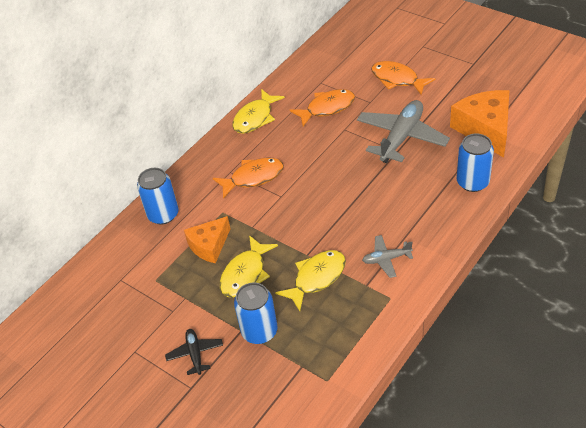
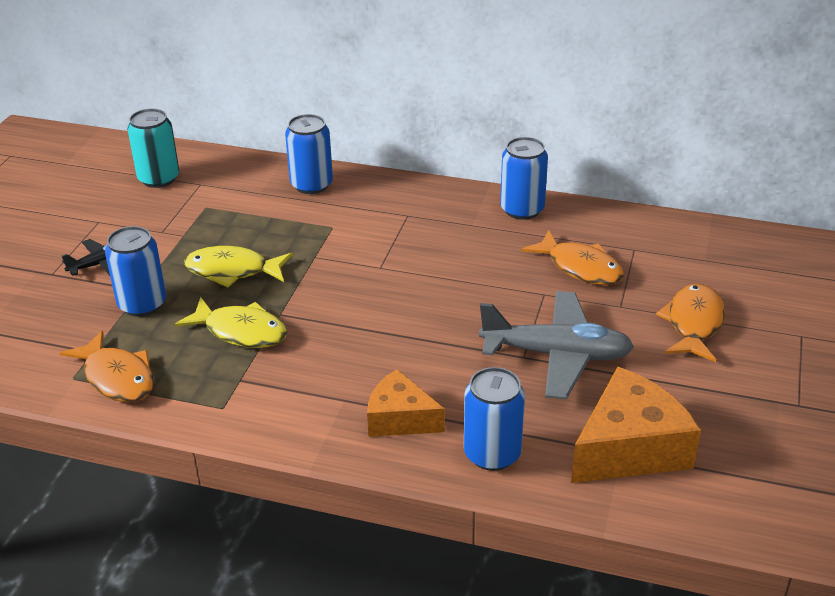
camera: 65 degrees right, 10 degrees down
orange cheese [184,216,231,264] -> orange cheese moved to [367,369,445,437]
orange fish [213,158,284,199] -> orange fish moved to [60,331,155,402]
yellow fish [232,89,285,134] -> blue can [500,137,548,220]
grey plane [362,235,413,278] -> none
none -> turquoise can [127,108,179,188]

